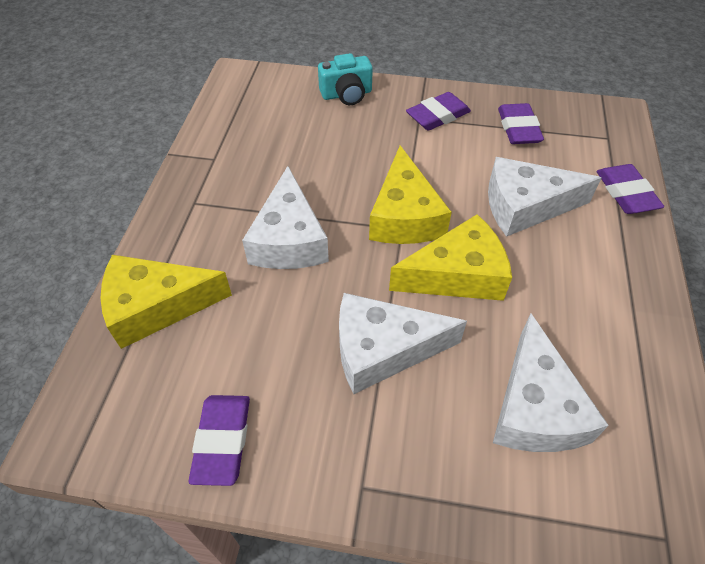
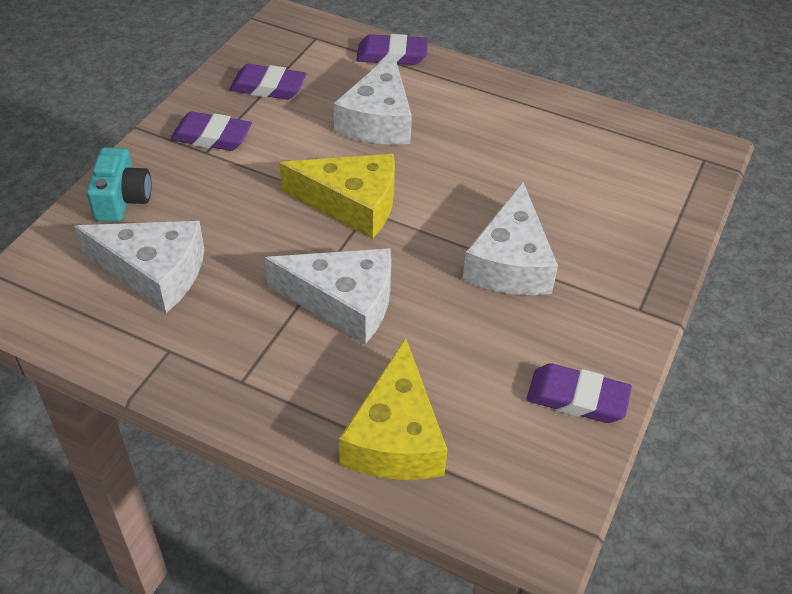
camera: 75 degrees left, 5 degrees down
yellow cheese [389,214,512,301] -> none
purple eraser [406,92,471,131] -> purple eraser turned 60 degrees counterclockwise [170,111,252,151]
white cheese [493,313,609,452] -> white cheese moved to [74,221,205,313]

